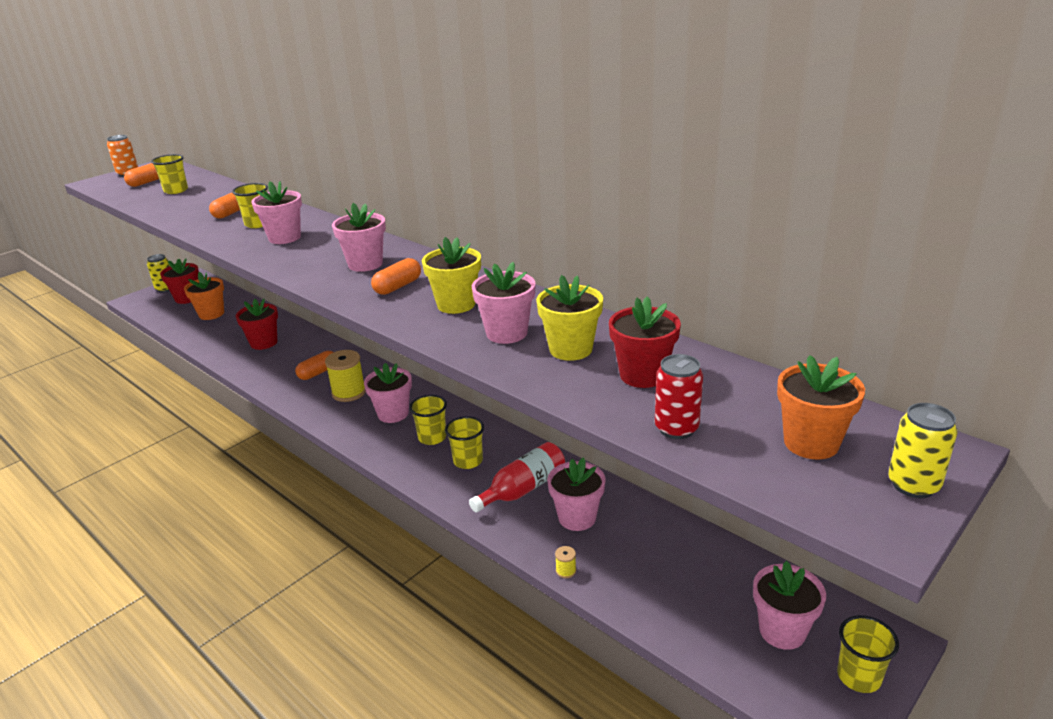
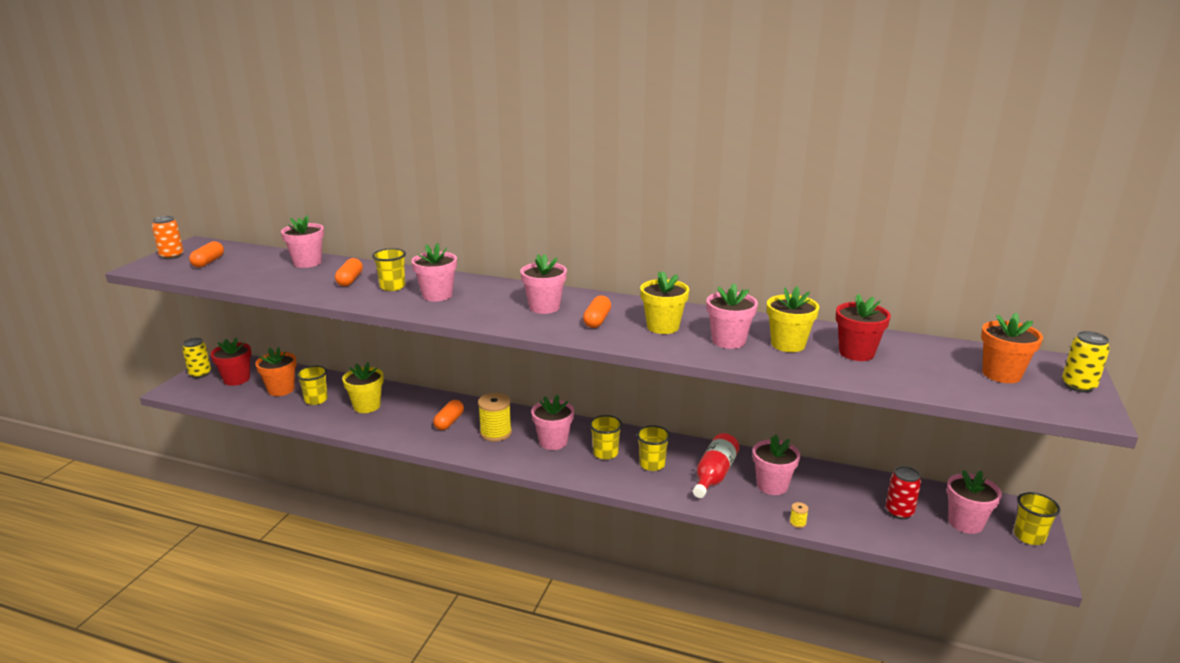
camera: 25 degrees left, 5 degrees down
yellow cup [151,154,188,194] -> yellow cup moved to [296,365,328,405]
red flower pot [236,299,278,350] -> yellow flower pot [342,362,384,413]
red can [655,354,703,439] -> red can moved to [886,466,921,520]
none -> pink flower pot [281,215,324,268]

